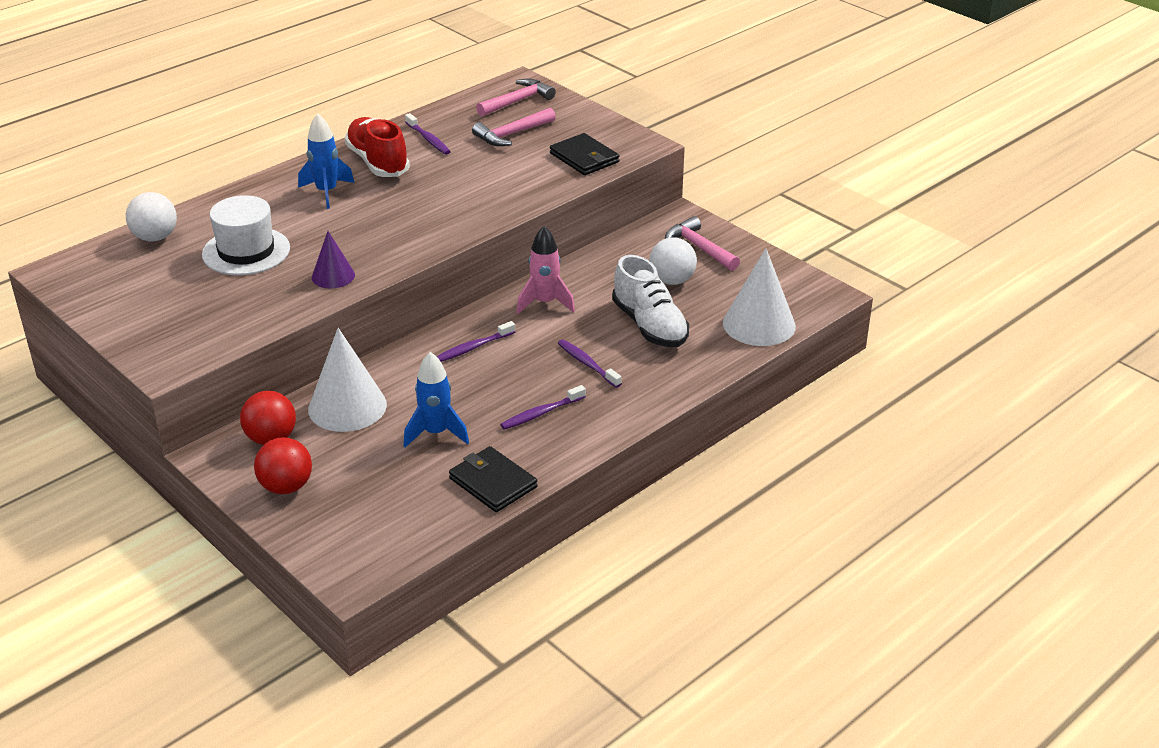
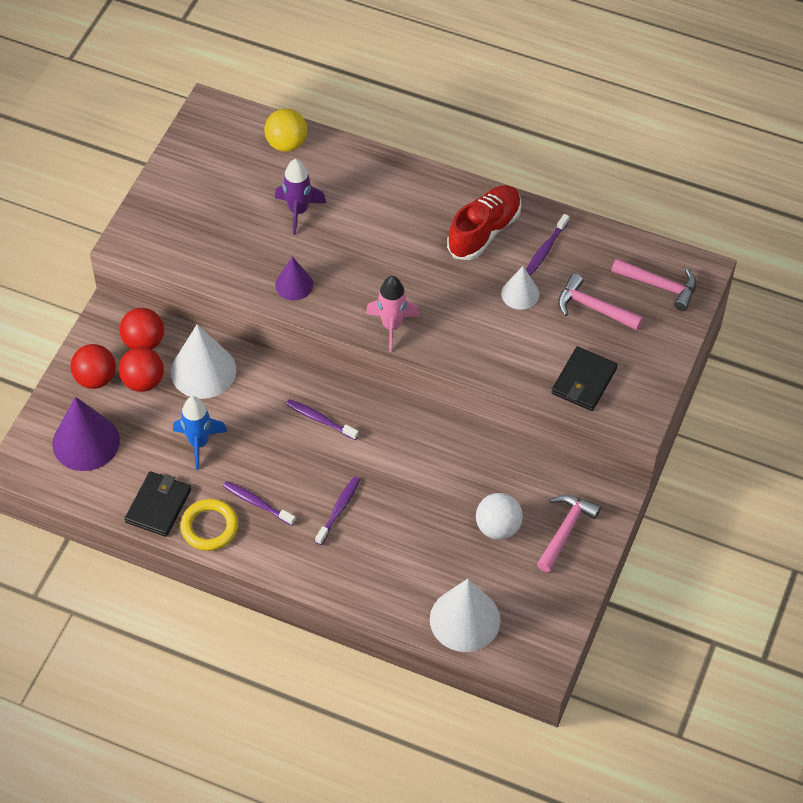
camera: 65 degrees right, 20 degrees up
white ball [126,192,177,241] -> yellow ball [264,108,307,152]
white hat [202,195,290,275] -> purple rocket [275,159,326,235]
blue rocket [298,114,354,209] -> none
pink rocket [517,226,575,314] -> pink rocket moved to [366,276,420,352]
white shoe [612,255,689,347] -> none
none -> purple cone [53,397,120,471]
none -> red ball [119,347,164,392]
none -> yellow ring [180,499,238,551]
none -> white cone [501,266,539,310]

